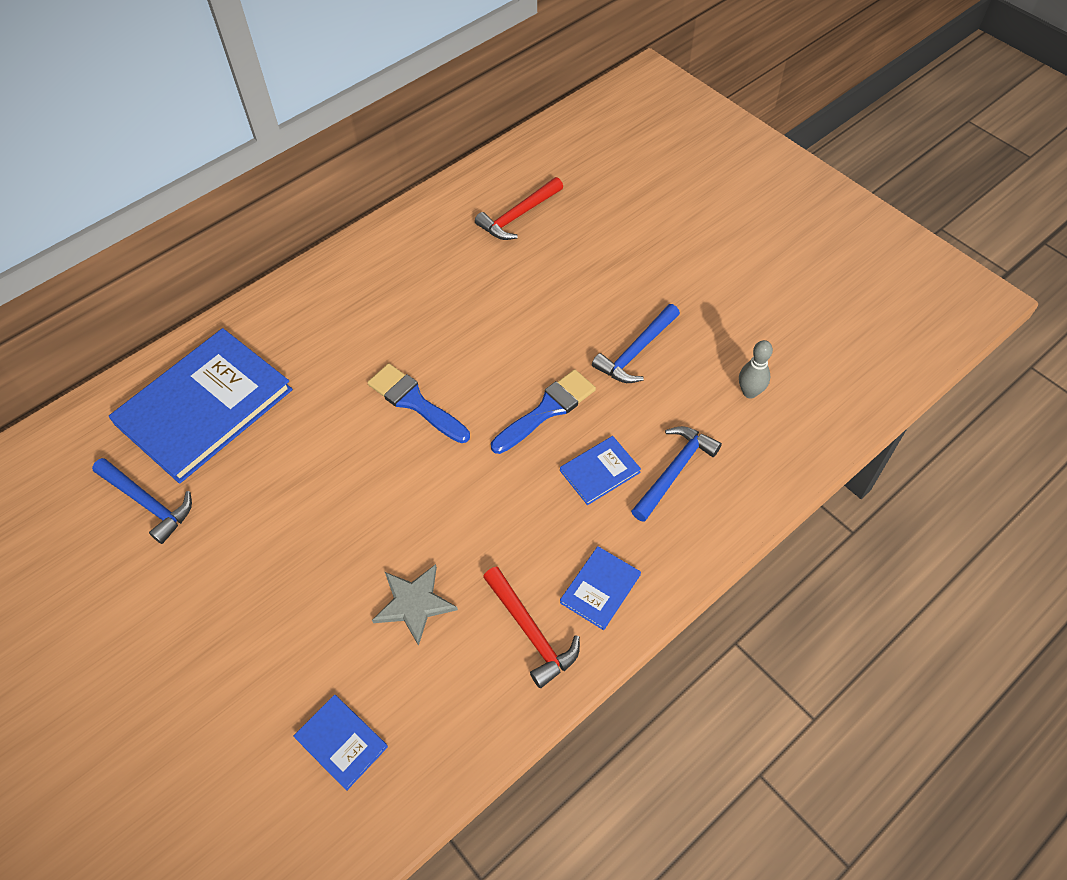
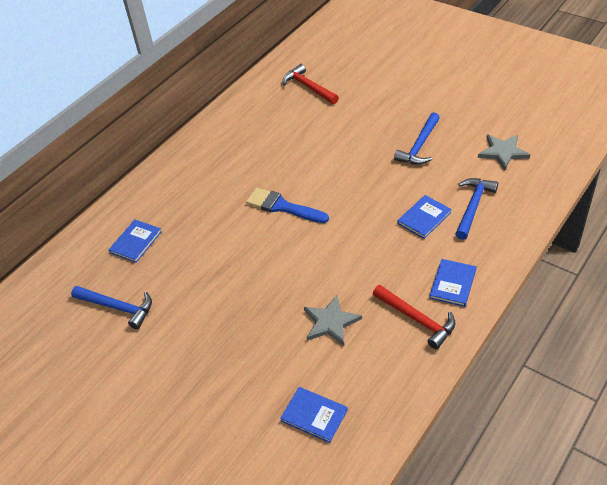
camera: 10 degrees left, 10 degrees down
blue book [109,328,293,484] -> blue book [109,220,162,263], size x0.43
red hammer [475,177,563,240] -> red hammer turned 105 degrees clockwise [283,64,339,104]
blue brush [491,369,596,454] -> none
grey bowling pin [739,340,773,398] -> grey star [478,134,530,171]

